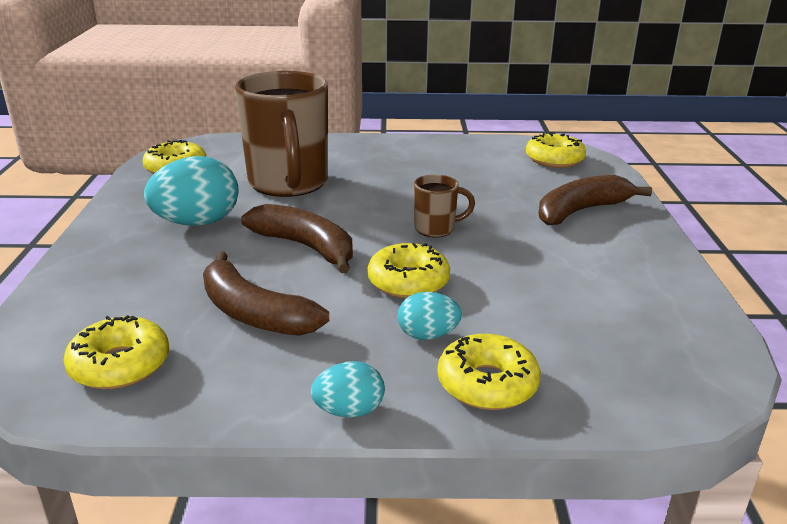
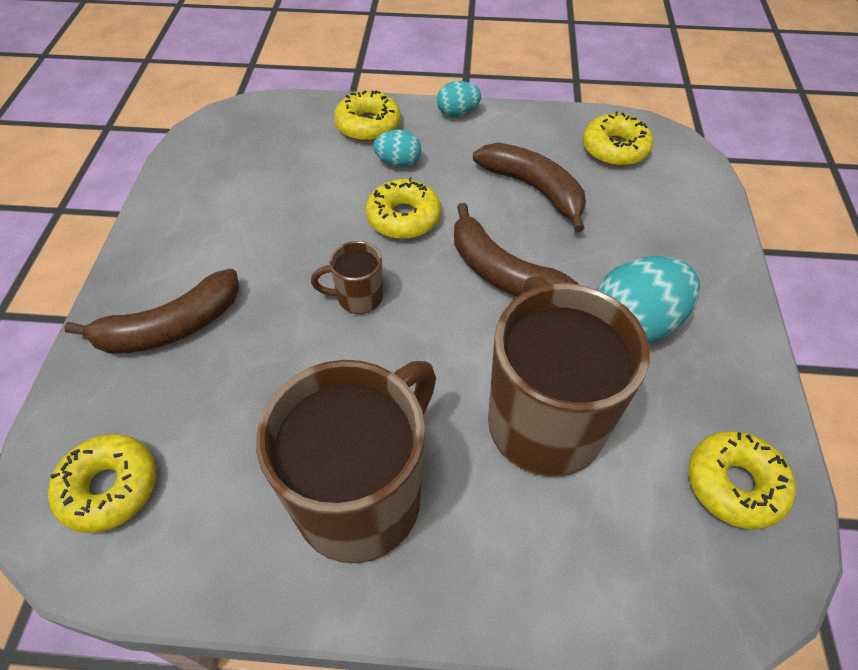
camera: 175 degrees left, 25 degrees up
none -> brown mug [256,360,436,563]

